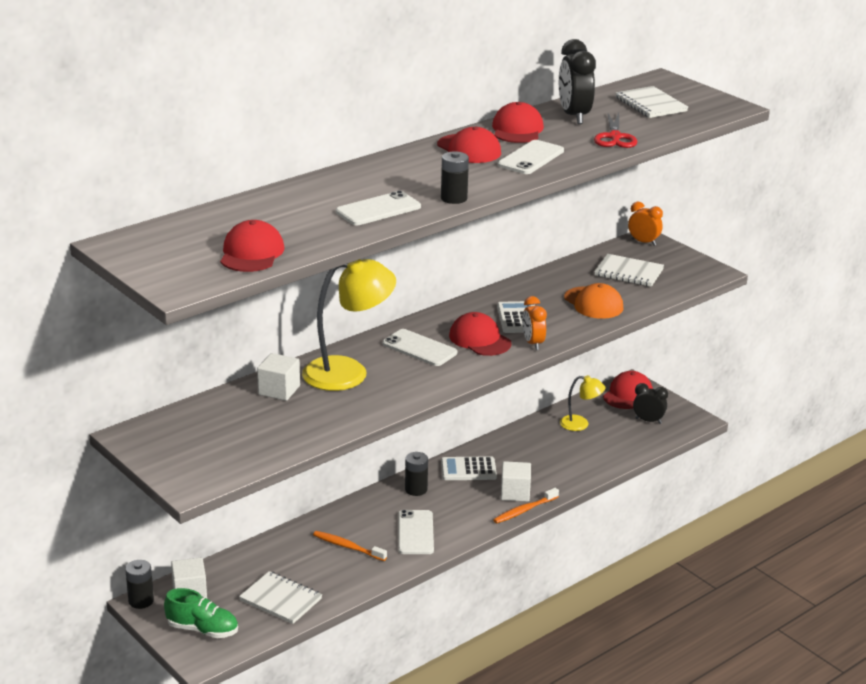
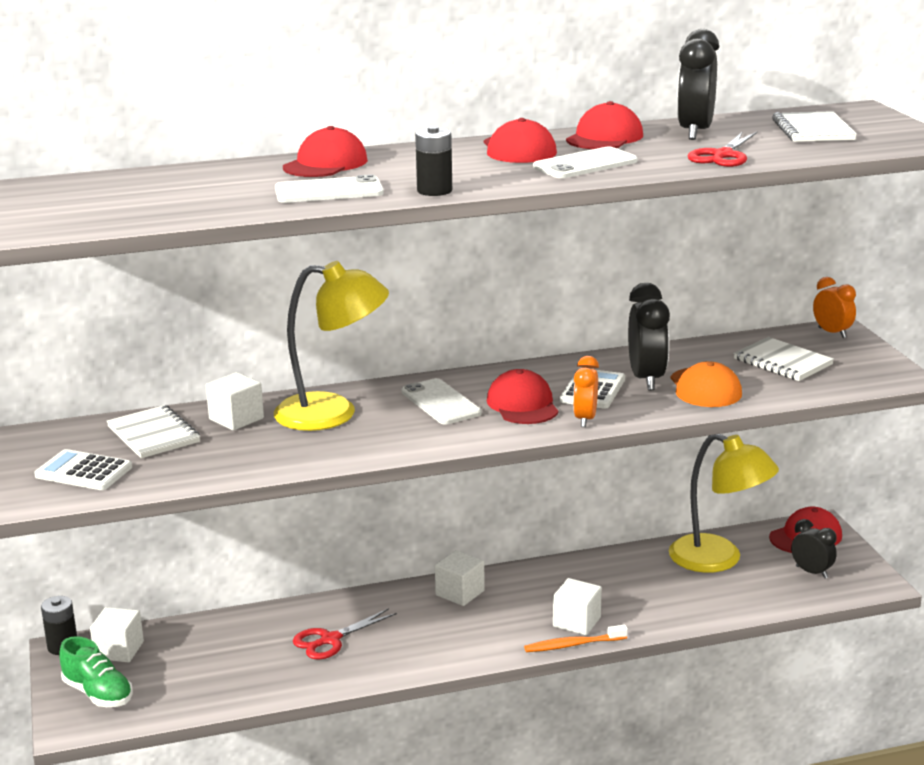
camera: 25 degrees right, 5 degrees down
red cap [220,220,284,272] -> red cap moved to [283,126,368,177]
white notebook [239,571,322,624] -> white notebook moved to [107,405,200,458]
orange toothbrush [313,531,387,561] -> red scissors [293,608,397,660]
white phone [398,510,434,554] -> none
black battery [405,452,428,496] -> white cube [435,550,485,606]
white calculator [441,456,497,480] -> white calculator moved to [34,449,132,490]
yellow lamp [560,375,606,431] -> yellow lamp [669,434,779,573], size x1.89
none -> black clock [628,283,670,390]

